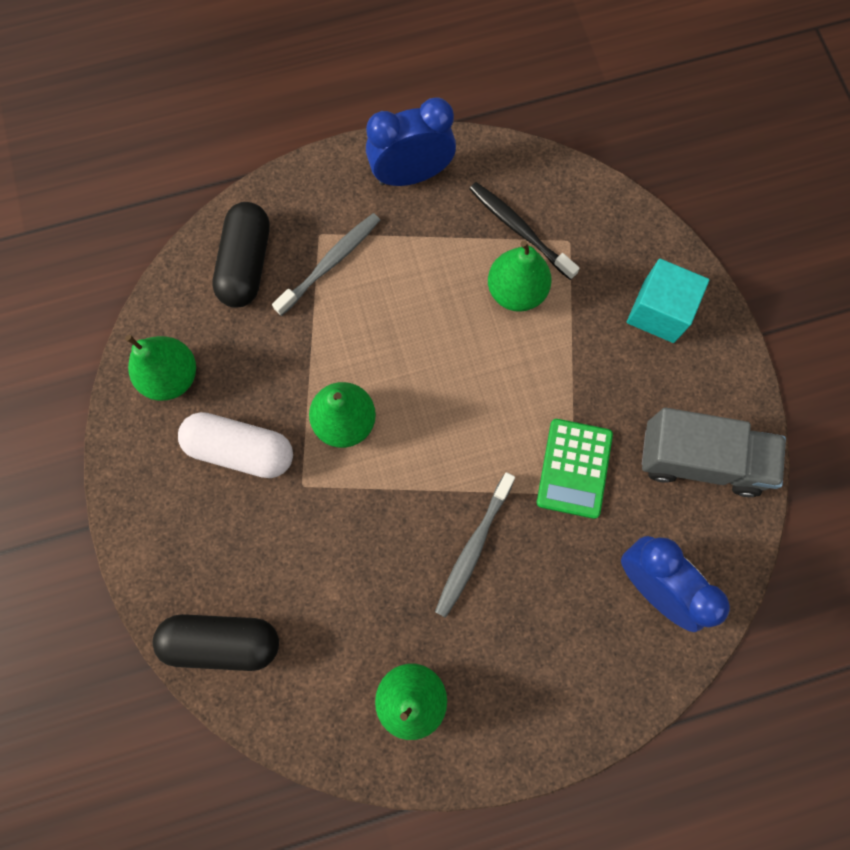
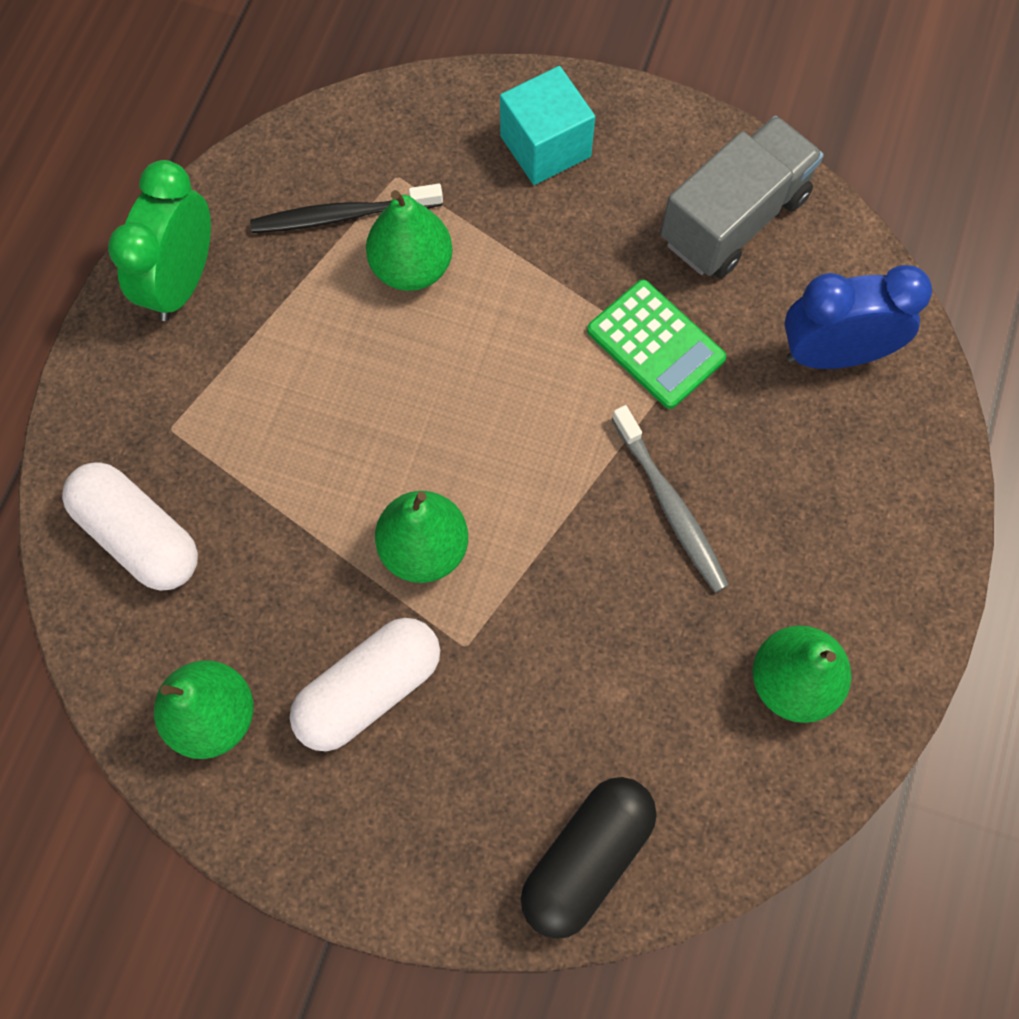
camera: 55 degrees left, 5 degrees down
black capsule [212,202,270,308] -> white capsule [62,462,198,591]
grey toothbrush [272,213,380,316] -> none
blue clock [366,97,456,186] -> green clock [108,160,211,321]

